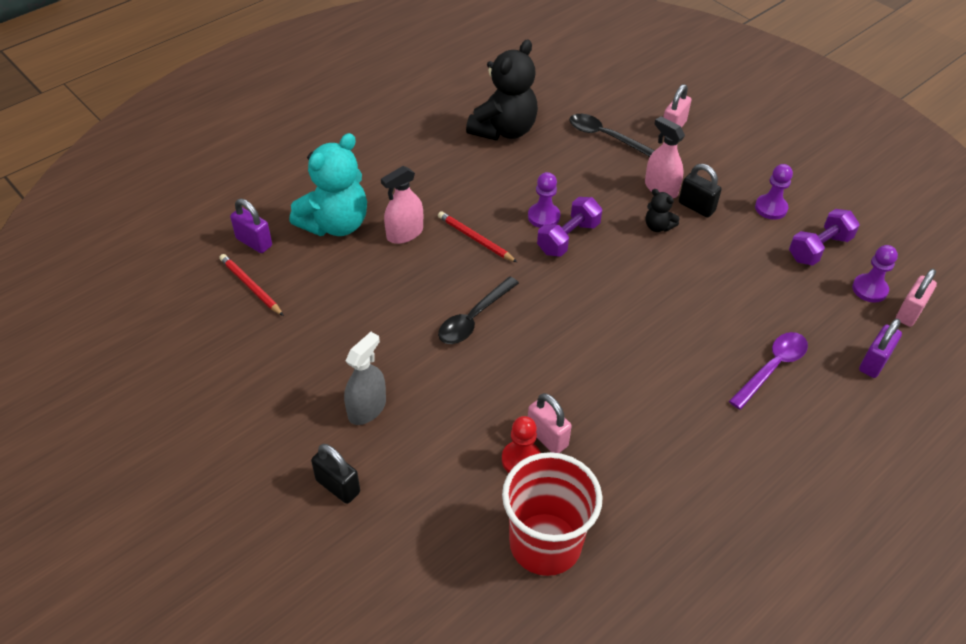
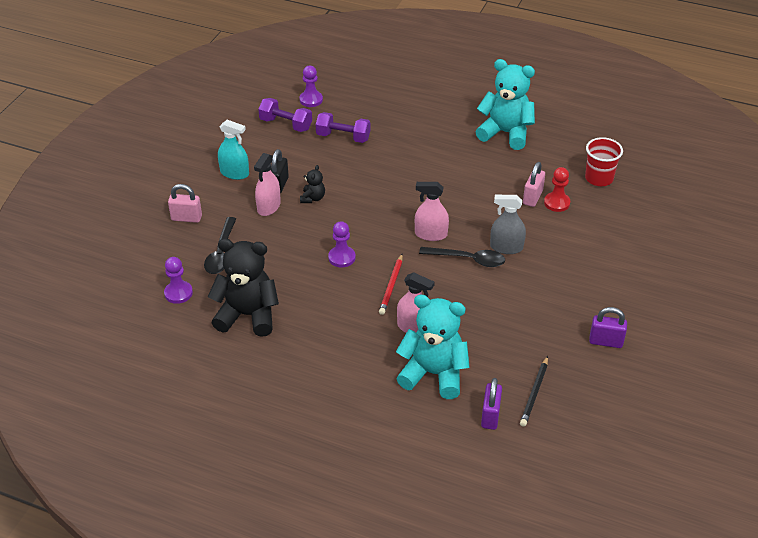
camera: 115 degrees left, 5 degrees down
red pencil [219,254,284,316] -> black pencil [520,356,548,427]
black padlock [311,444,360,504] -> none
grey spray bottle [344,332,386,425] -> grey spray bottle moved to [490,195,526,254]
red cup [502,452,602,576] -> red cup [585,137,623,186], size x0.66
purple dumbbell [537,197,602,257] -> purple dumbbell moved to [316,112,370,143]
purple spoon [729,332,808,410] -> none
purple pawn [755,164,793,220] -> purple pawn moved to [164,257,193,304]
purple padlock [859,319,902,378] -> purple padlock moved to [589,307,627,348]
pink padlock [896,269,937,327] -> none
none -> turquoise spray bottle [218,120,249,180]
none -> pink spray bottle [415,182,449,241]
none -> turquoise teddy bear [476,59,535,150]

